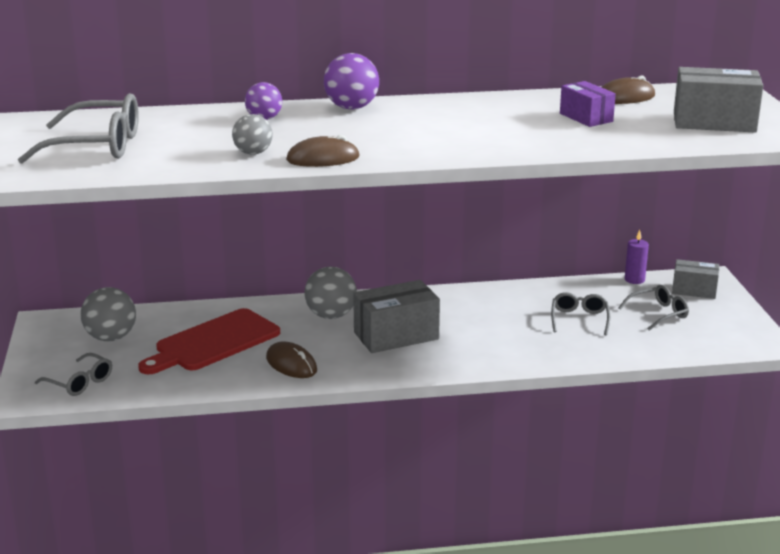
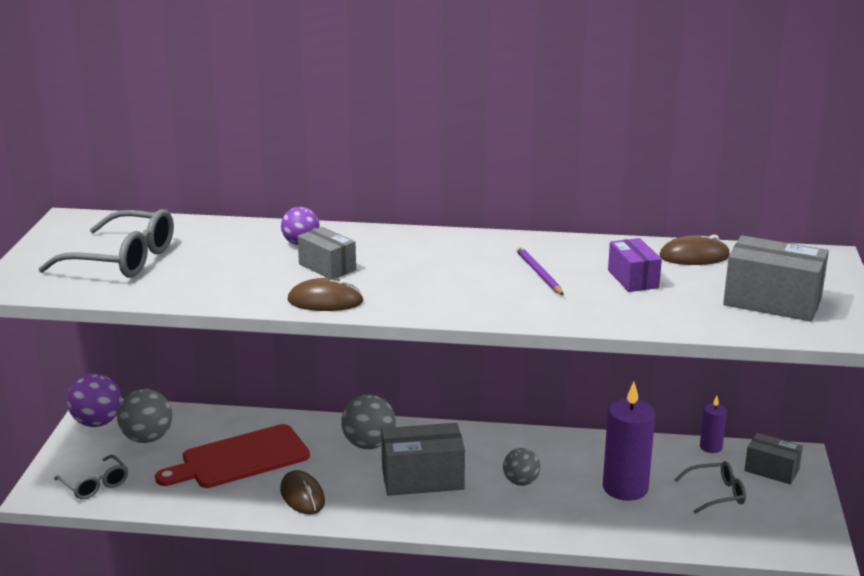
camera: 15 degrees right, 0 degrees up
grey ball [232,114,273,155] -> grey ball moved to [503,448,540,486]
purple ball [324,53,379,110] -> purple ball moved to [67,374,122,427]
grey glasses [551,292,610,335] -> purple candle [603,382,655,501]
none -> grey box [298,227,356,279]
none -> purple pencil [516,246,564,295]

